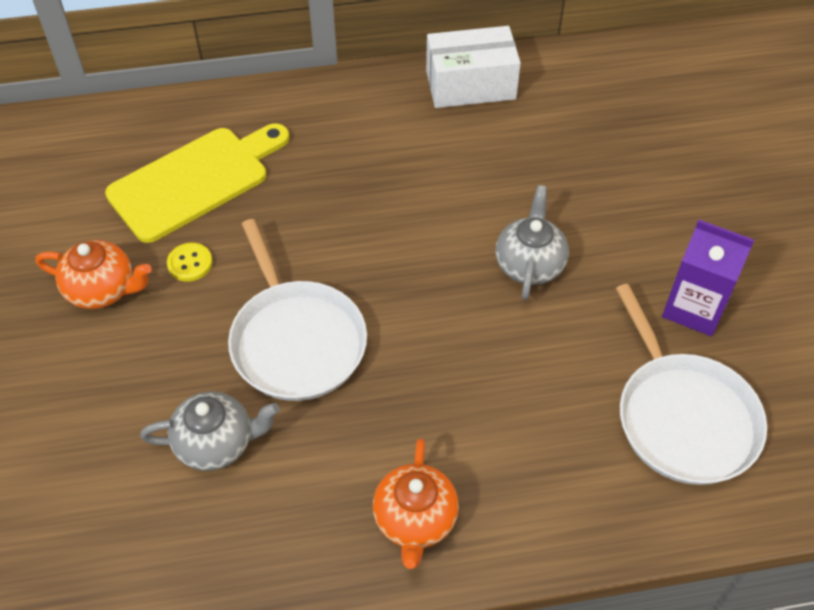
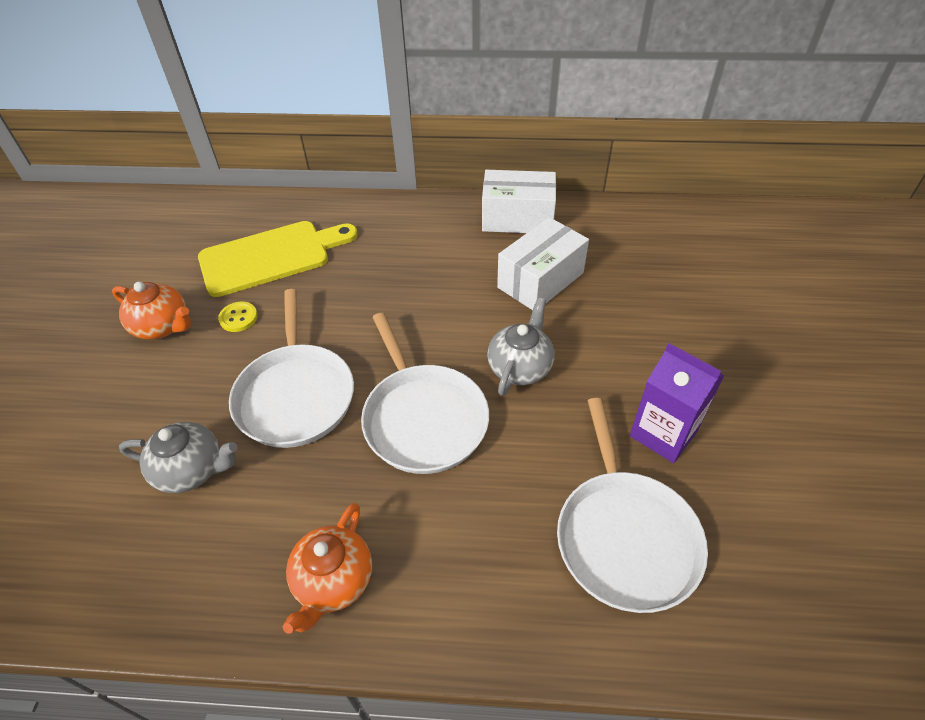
camera: 15 degrees right, 5 degrees down
none -> white pan [361,313,489,474]
none -> white box [497,217,589,310]

